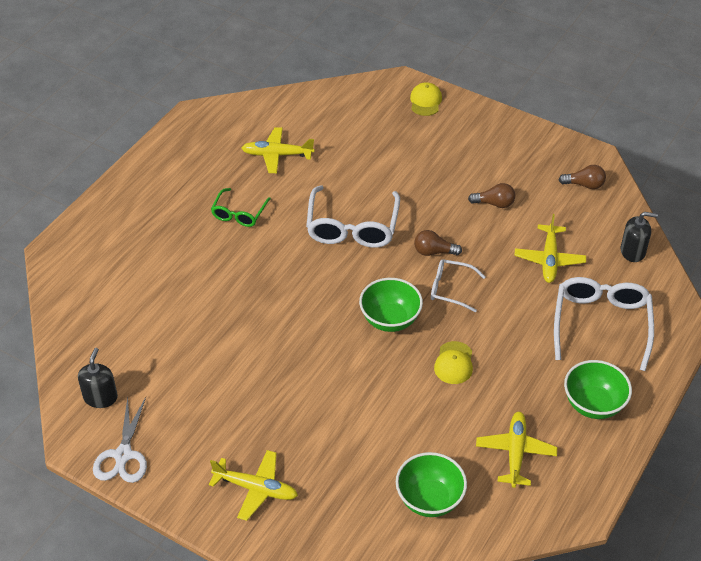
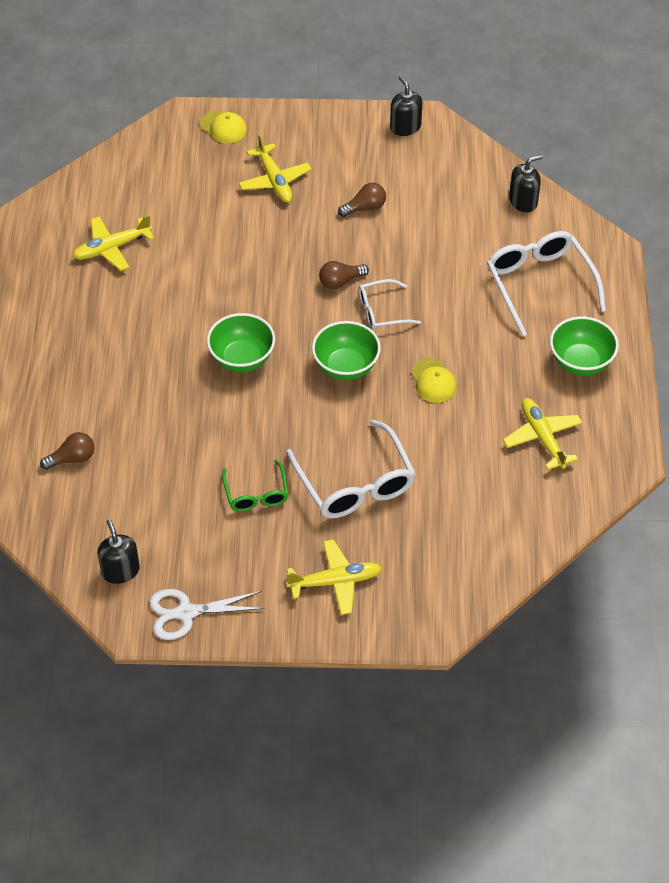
camera: 30 degrees left, 5 degrees up
white scissors [93,397,147,483] -> white scissors turned 105 degrees clockwise [149,589,265,640]
green glasses [211,188,271,227] -> green glasses moved to [222,460,289,512]
white glasses [306,185,400,248] -> white glasses moved to [286,419,416,518]
green bowl [396,452,467,517] -> green bowl moved to [207,313,275,372]
yellow cap [410,82,442,116] -> yellow cap turned 150 degrees clockwise [200,111,247,143]
yellow plane [514,214,586,283] -> yellow plane moved to [239,134,311,202]
brown light bulb [559,165,606,189] -> brown light bulb moved to [40,432,94,470]
none -> black soap dispenser [390,76,422,136]

